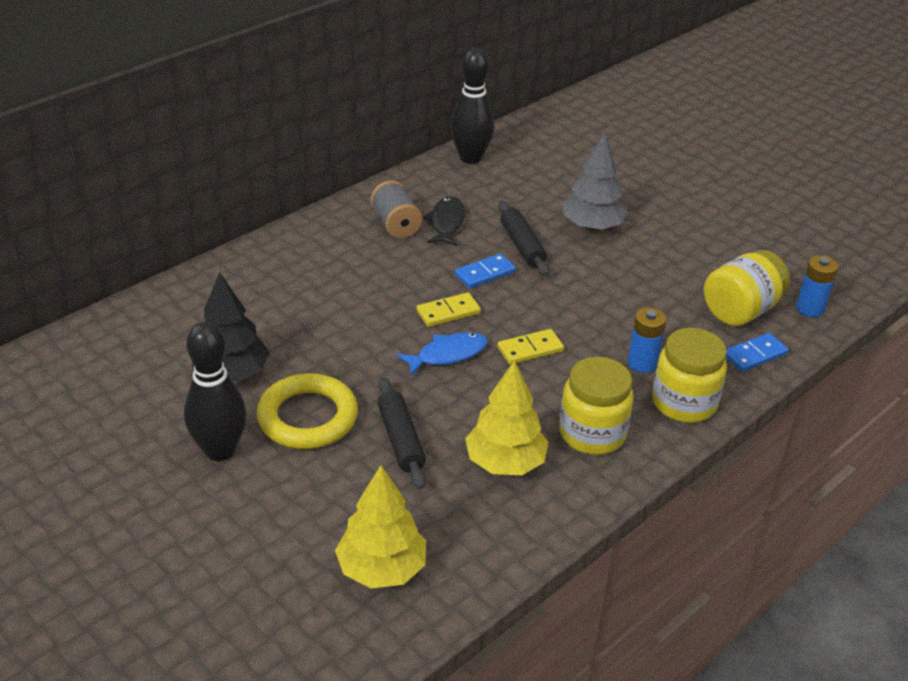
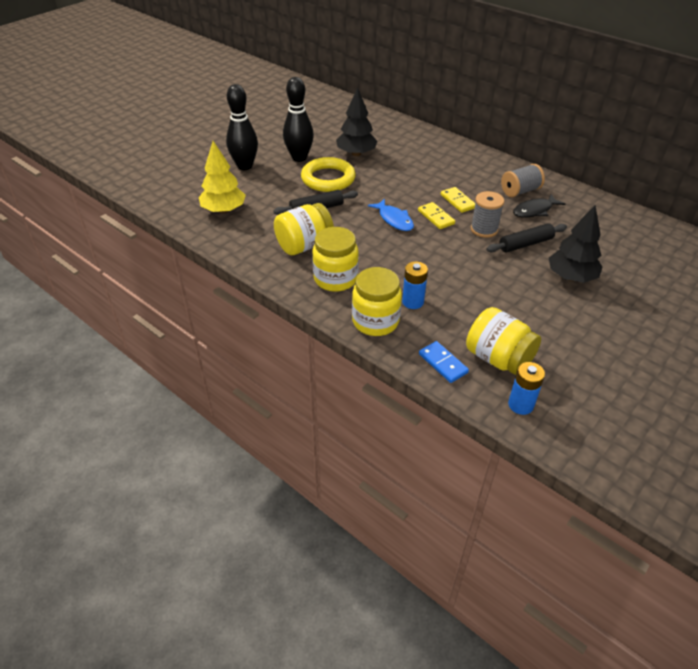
camera: 85 degrees right, 5 degrees up
black fish [423,196,465,246] -> black fish turned 150 degrees clockwise [513,194,565,218]
black bowling pin [450,48,495,164] -> black bowling pin moved to [226,84,258,170]
blue domino [455,254,516,288] -> grey spool [471,191,504,238]
yellow tree [465,360,549,475] -> yellow jar [274,203,334,255]
yellow domino [497,329,564,365] -> yellow domino moved to [441,187,475,213]
grey tree [563,133,628,231] -> black tree [549,205,602,283]

